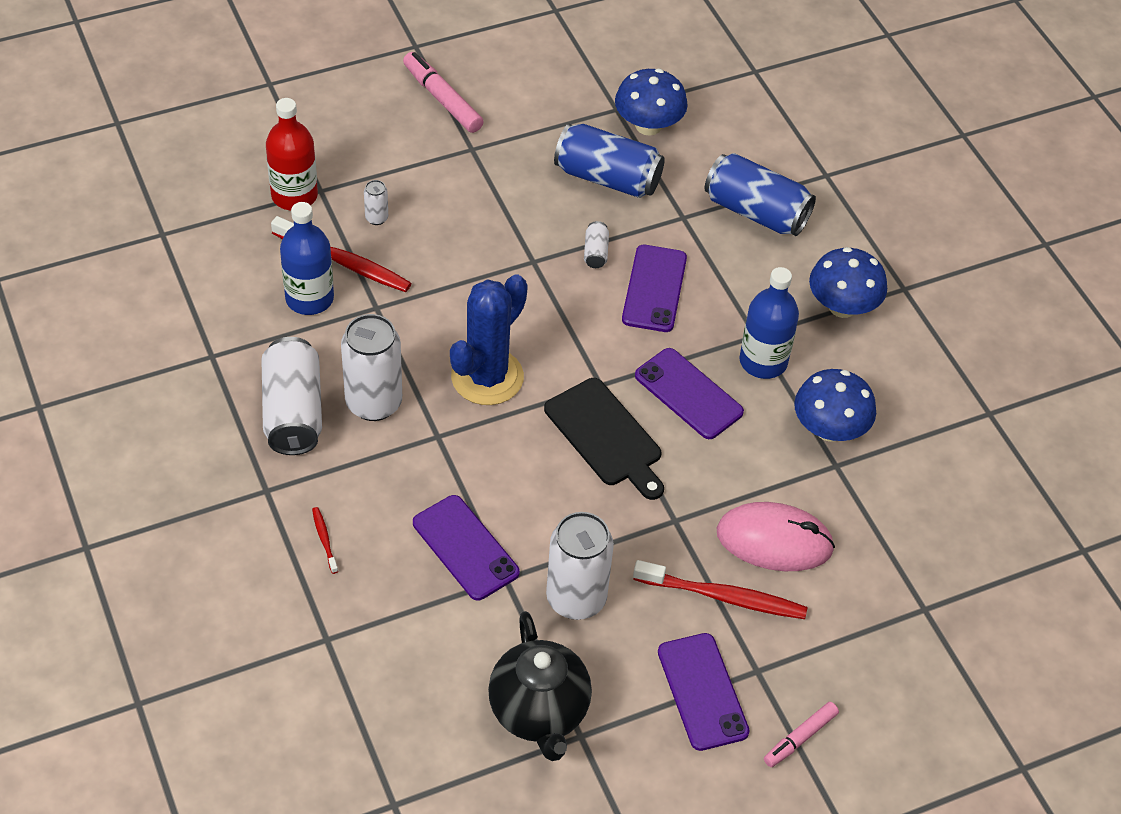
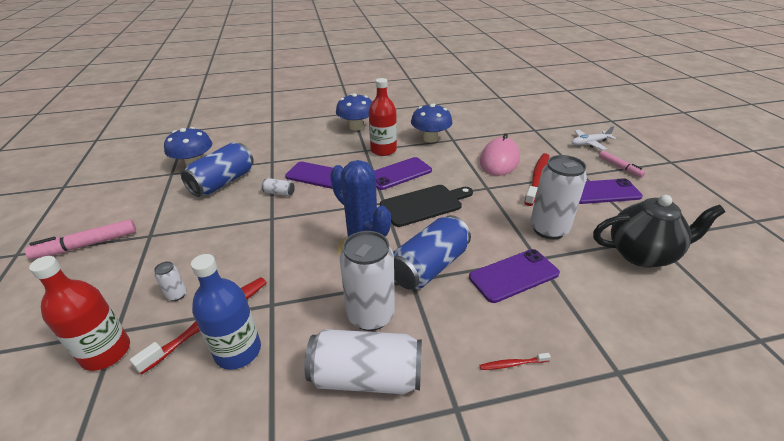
camera: 75 degrees left, 15 degrees down
blue can [704,153,816,236] -> blue can moved to [393,215,471,290]
blue bottle [739,267,799,379] -> red bottle [369,78,397,156]
none -> white plane [572,126,616,150]

